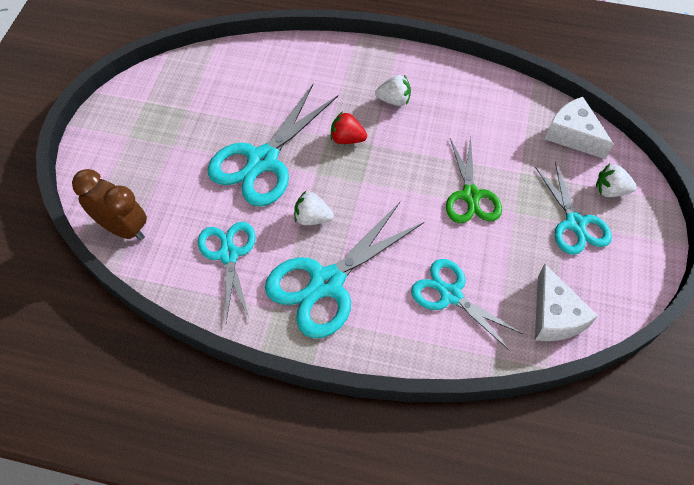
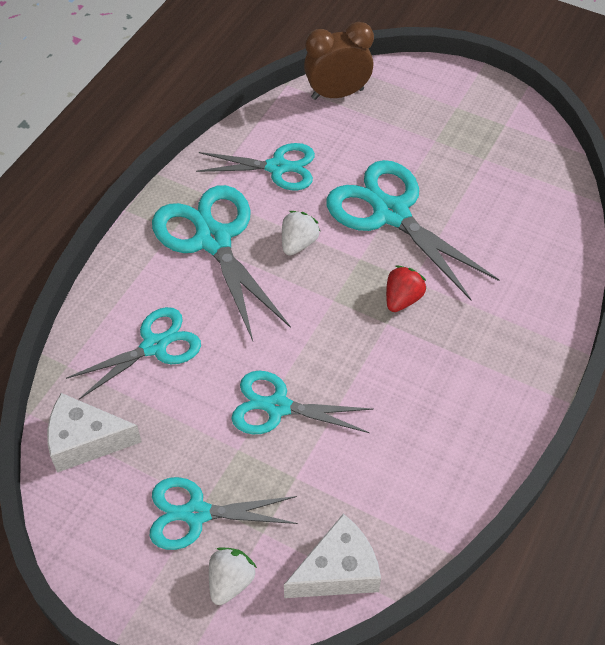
camera: 105 degrees right, 5 degrees down
brown clock [72,169,147,240] -> brown clock turned 150 degrees counterclockwise [304,22,374,100]
white strawberry [375,75,411,106] -> none
green scissors [446,136,502,223] -> turquoise scissors [231,371,374,434]

